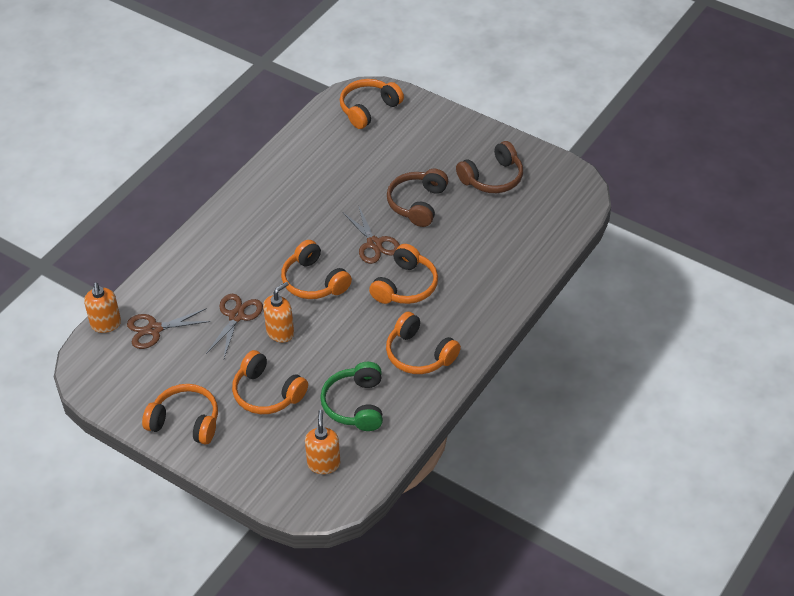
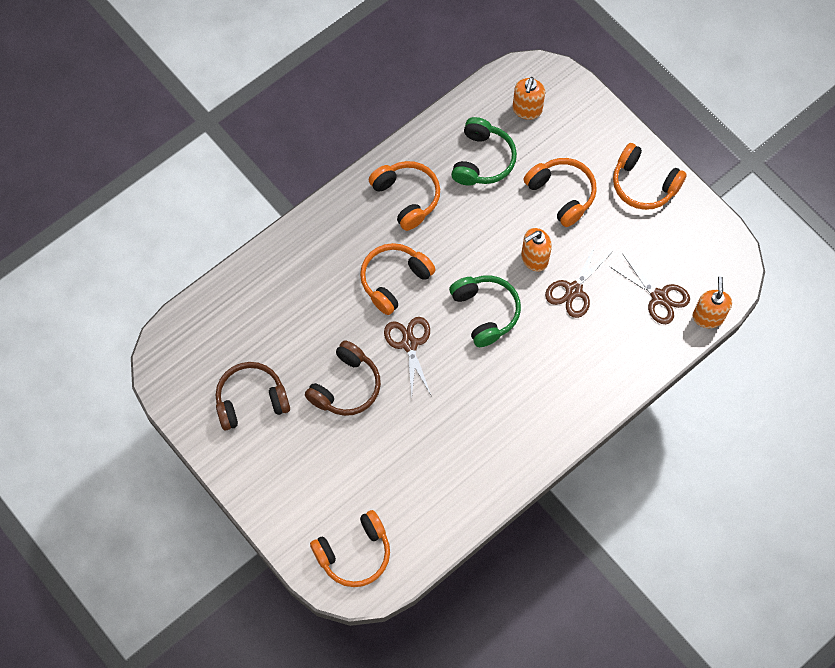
camera: 165 degrees left, 20 degrees up
brown scissors [127,308,211,349] -> brown scissors turned 45 degrees clockwise [610,253,690,324]
orange headphones [281,240,352,299] -> green headphones [449,275,521,347]

